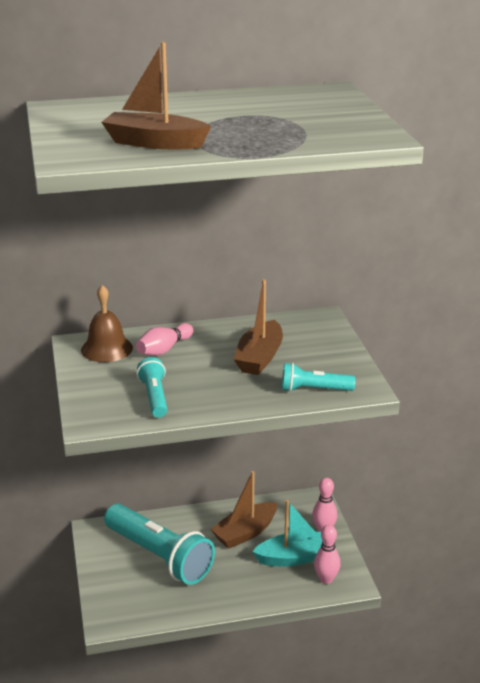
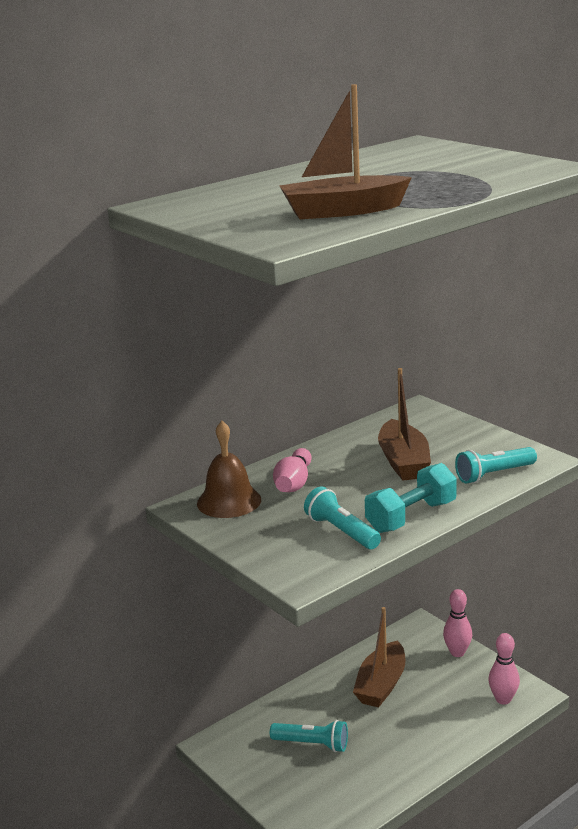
camera: 25 degrees left, 5 degrees down
turquoise flashlight [104,504,215,585] -> turquoise flashlight [270,720,348,752], size x0.49
turquoise boat [252,500,322,567] -> none
none -> turquoise dumbbell [365,463,457,533]

